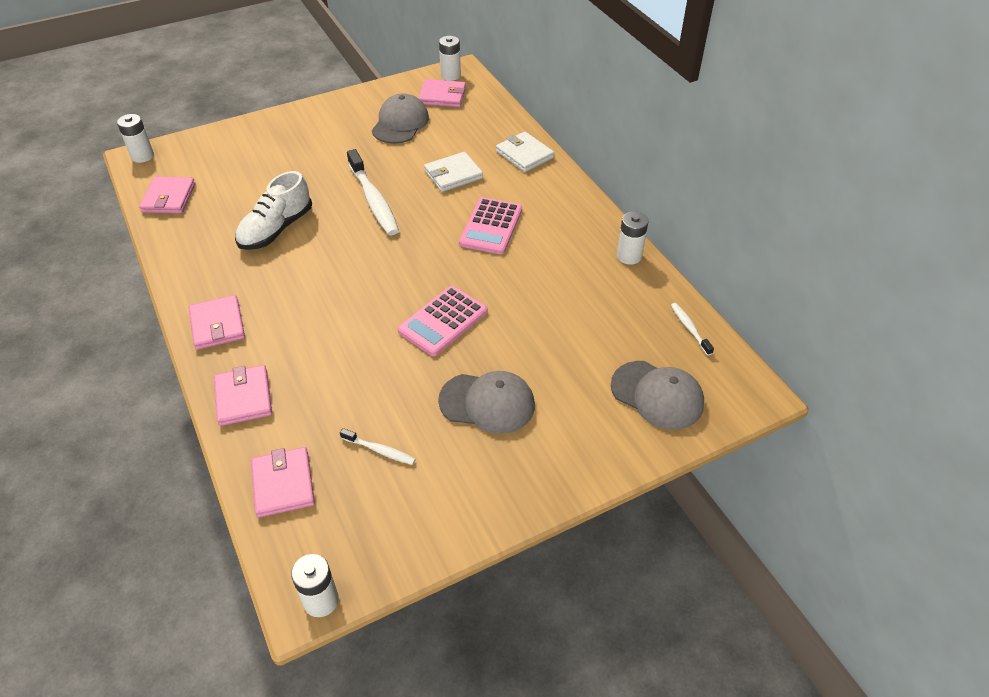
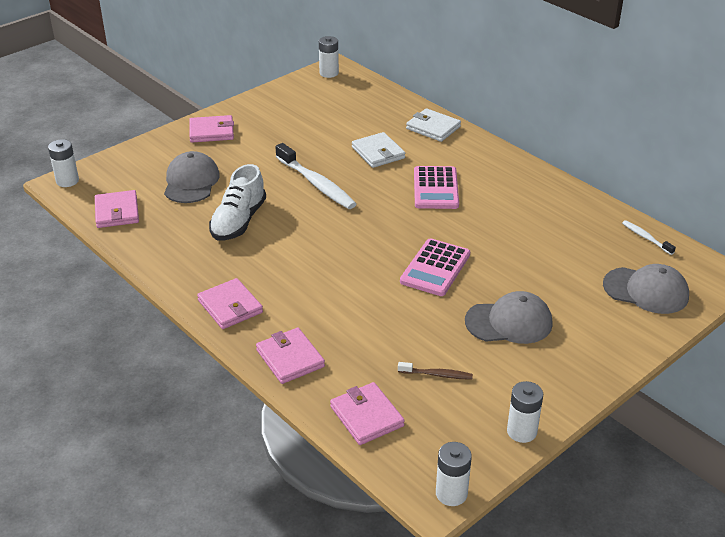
camera: 15 degrees left, 10 degrees down
white toothbrush [340,428,416,465] -> brown toothbrush [398,362,473,380]
grey cap [372,93,429,144] -> grey cap moved to [164,151,220,203]
pink wallet [418,79,466,107] -> pink wallet moved to [189,115,234,143]
white wallet [424,152,483,192] -> white wallet turned 75 degrees counterclockwise [352,132,405,168]
white battery [617,211,648,265] -> white battery moved to [507,381,543,443]

